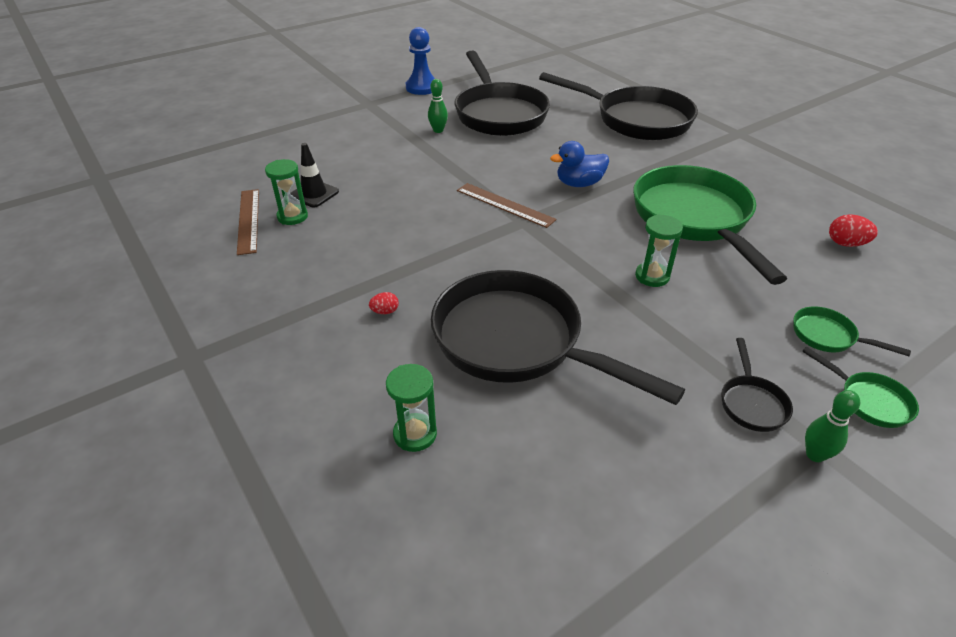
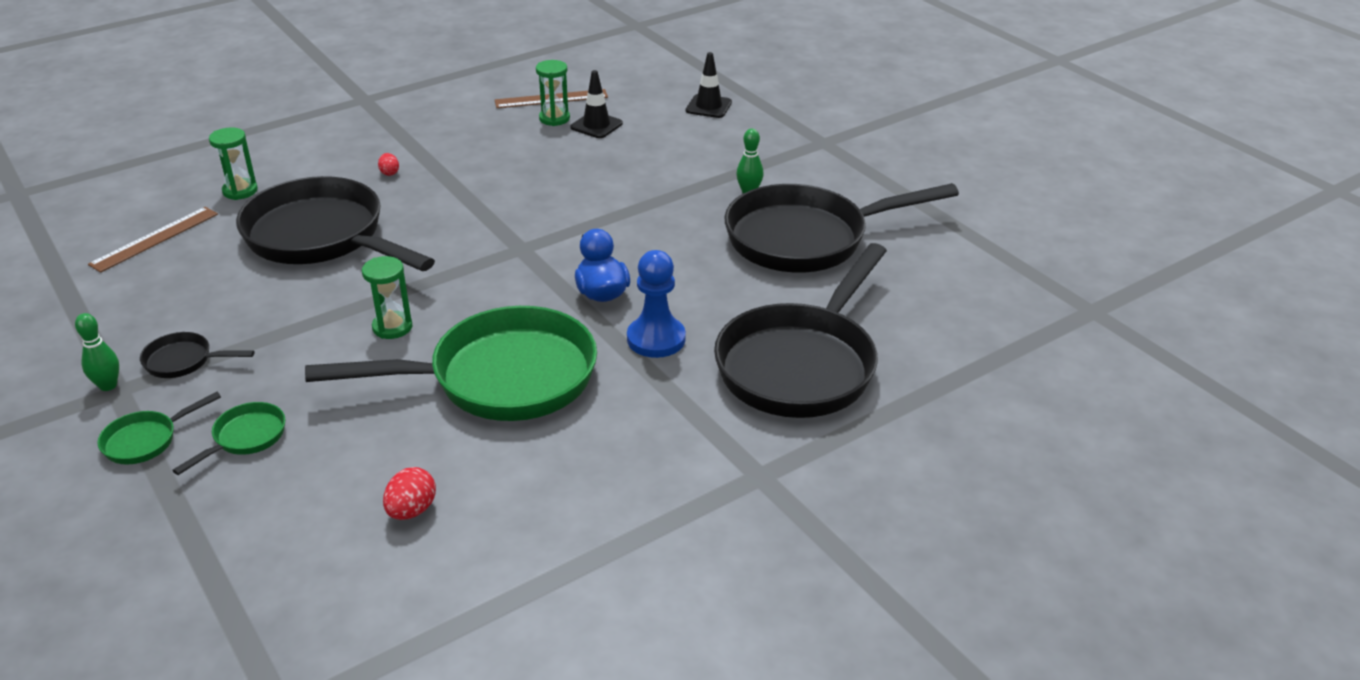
camera: 90 degrees right, 5 degrees down
blue pawn [406,27,435,95] -> blue pawn moved to [627,250,686,358]
black pan [431,270,685,405] -> black pan turned 90 degrees counterclockwise [236,176,435,271]
brown ruler [457,183,557,228] -> brown ruler moved to [88,207,218,273]
none -> black traffic cone [686,52,732,118]

